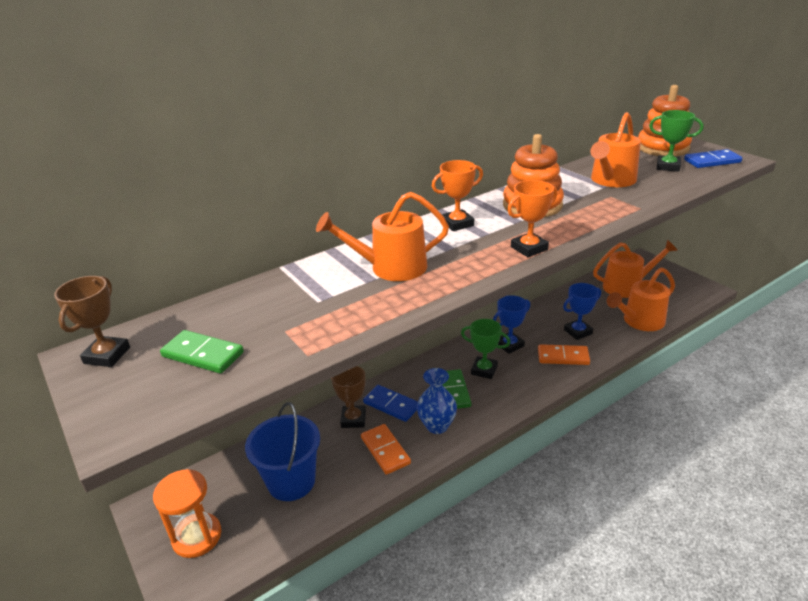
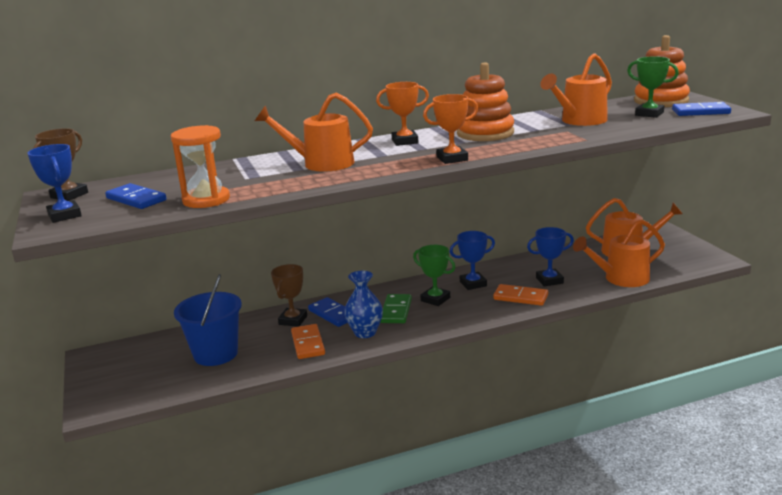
camera: 15 degrees right, 10 degrees down
orange hourglass [153,469,221,558] -> orange hourglass moved to [171,125,230,208]
green domino [160,330,244,374] -> blue domino [105,183,166,209]
none -> blue trophy [27,144,82,223]

